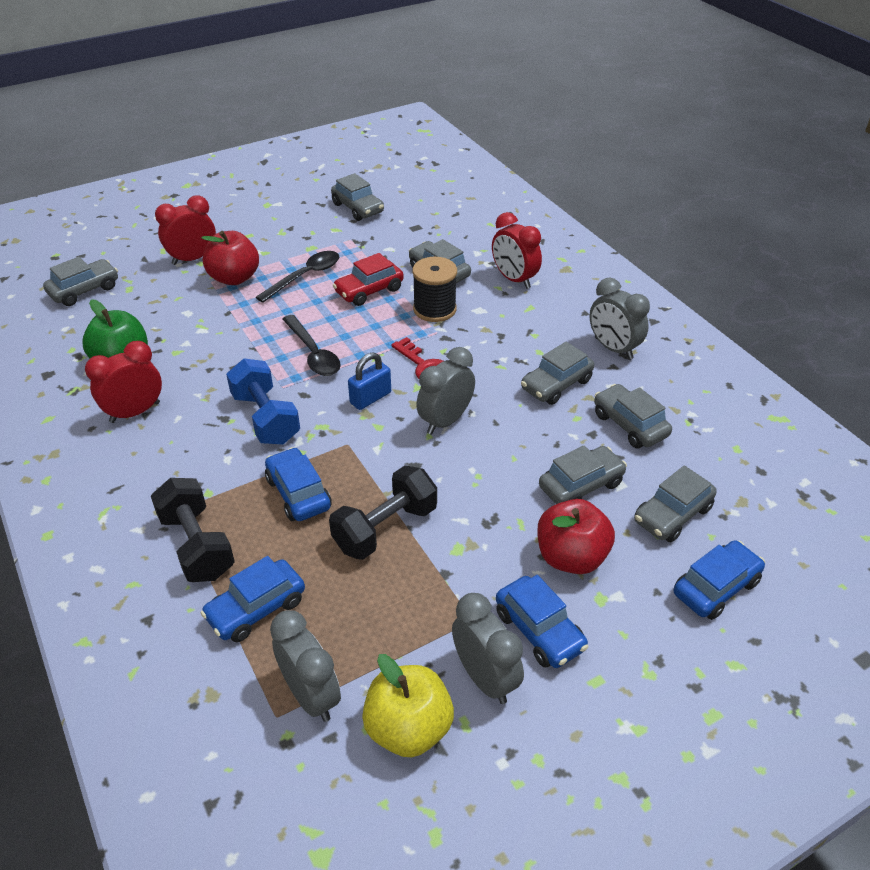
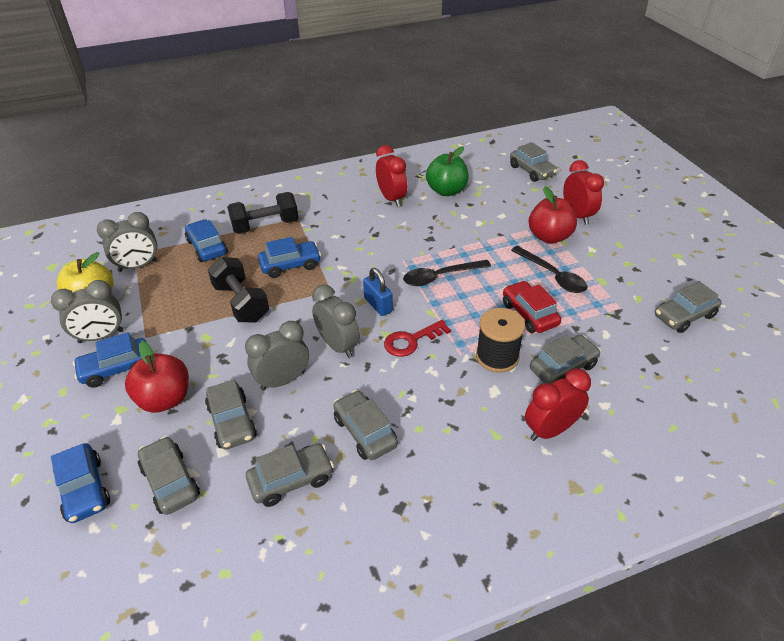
camera: 100 degrees right, 0 degrees up
blue dumbbell [226,358,300,444] -> none
grey clock [589,278,650,360] -> grey clock moved to [245,321,309,391]

